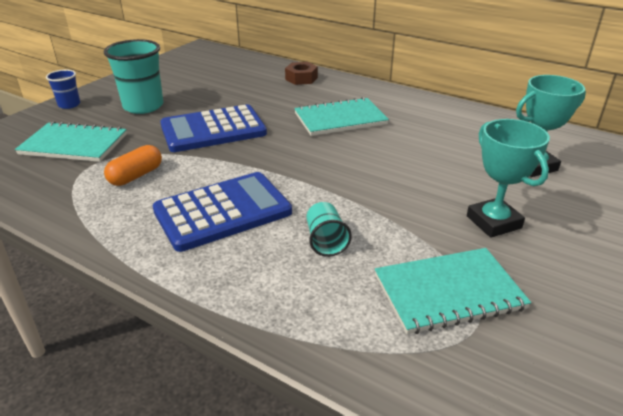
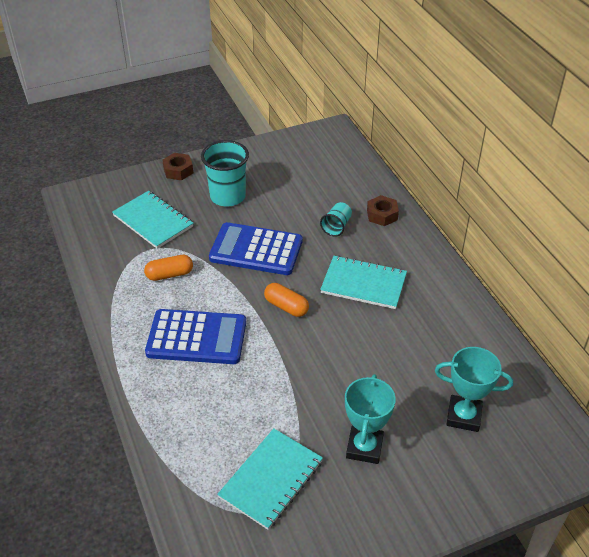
camera: 35 degrees right, 10 degrees up
blue cup [46,70,80,109] -> brown nut [162,153,193,180]
turquoise cup [307,202,352,257] -> turquoise cup moved to [320,202,352,237]
turquoise notebook [375,248,531,334] -> turquoise notebook turned 75 degrees counterclockwise [217,428,323,530]
none -> orange capsule [264,283,309,317]

